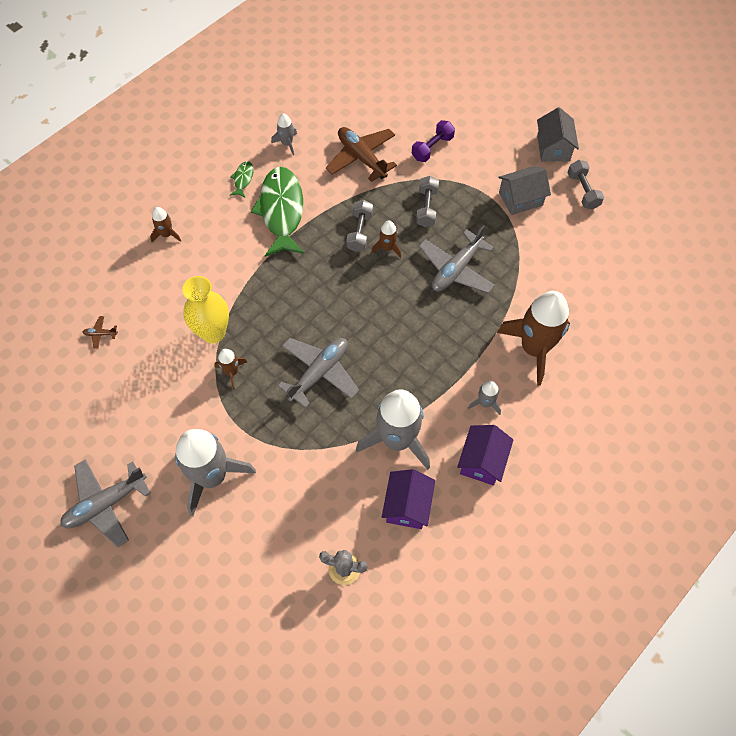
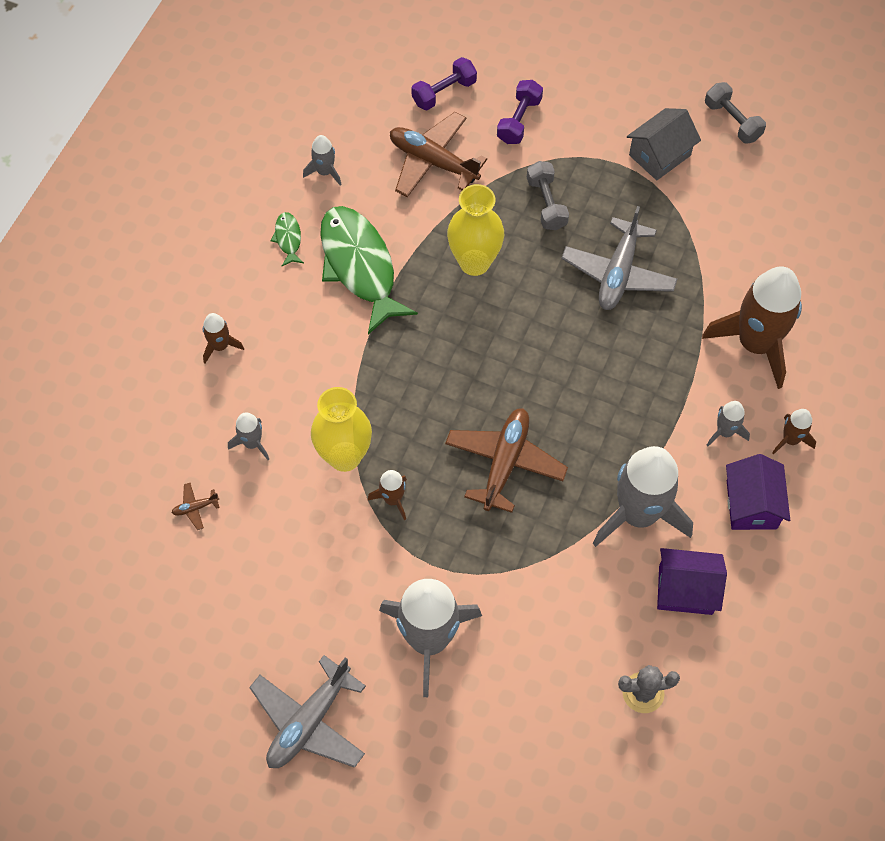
camera: 20 degrees left, 0 degrees up
grey plane [278,338,359,408] -> brown plane [445,408,568,513]
grey dumbbell [346,200,373,252] -> yellow vase [447,184,504,276]
brown rocket [371,220,401,258] -> brown rocket moved to [772,409,816,455]
purple house [382,469,435,529] -> purple house turned 75 degrees counterclockwise [657,548,727,615]
grey house [537,107,579,162] -> none
none -> grey rocket [228,412,269,460]
none -> purple dumbbell [411,57,477,110]

